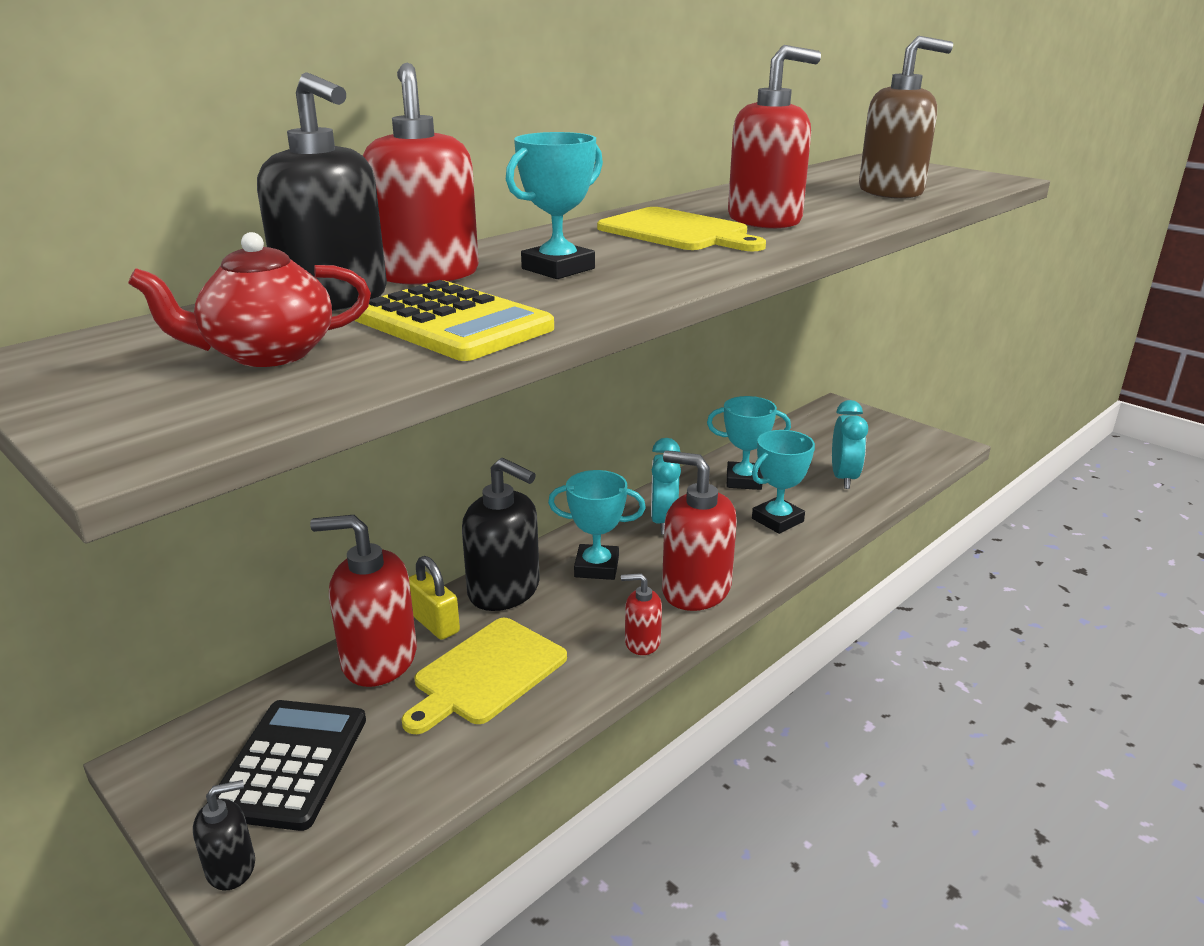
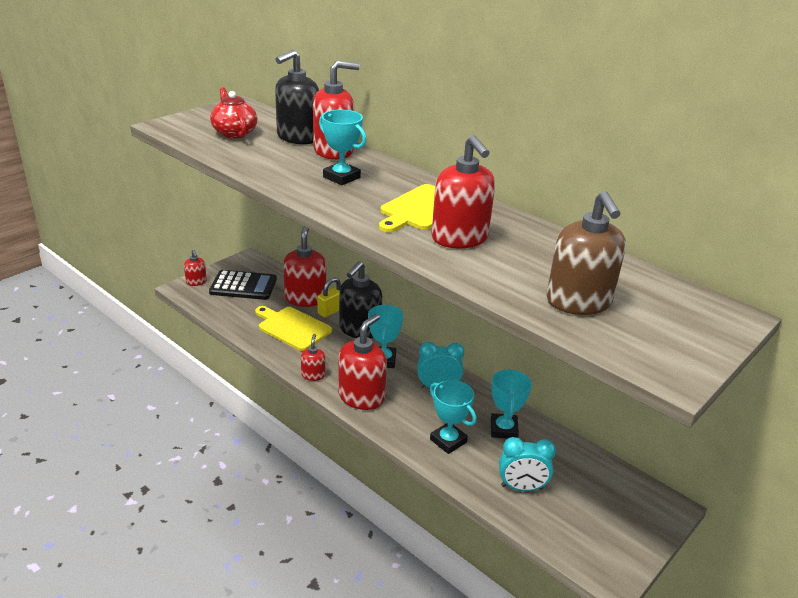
camera: 85 degrees right, 5 degrees up
black soap dispenser [193,780,255,890] -> red soap dispenser [184,250,207,286]
yellow calculator [354,280,554,361] -> none

